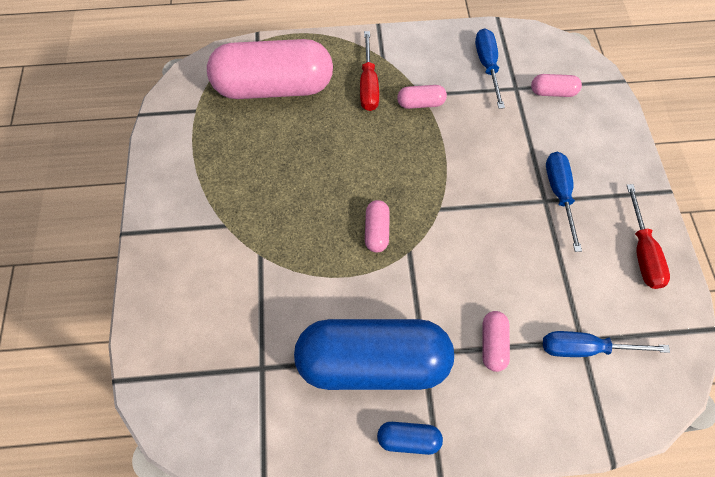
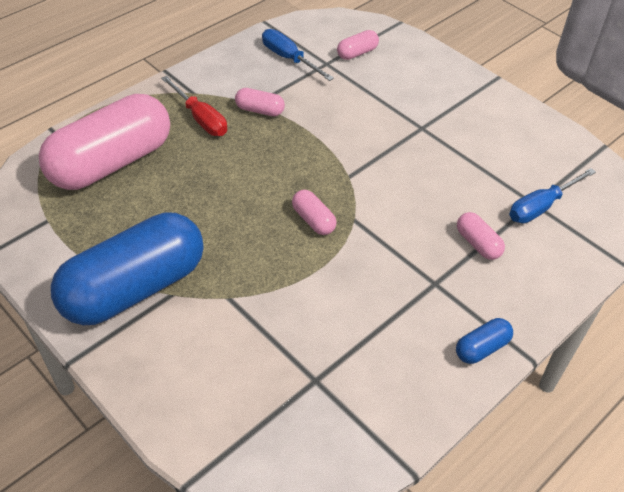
camera: 40 degrees left, 15 degrees down
blue capsule [294,319,454,390] -> blue capsule moved to [51,213,203,325]
pink capsule [397,85,447,109] -> pink capsule turned 60 degrees clockwise [235,88,285,116]
blue screwdriver [546,152,582,252] -> none
red screwdriver [627,184,670,289] -> none

